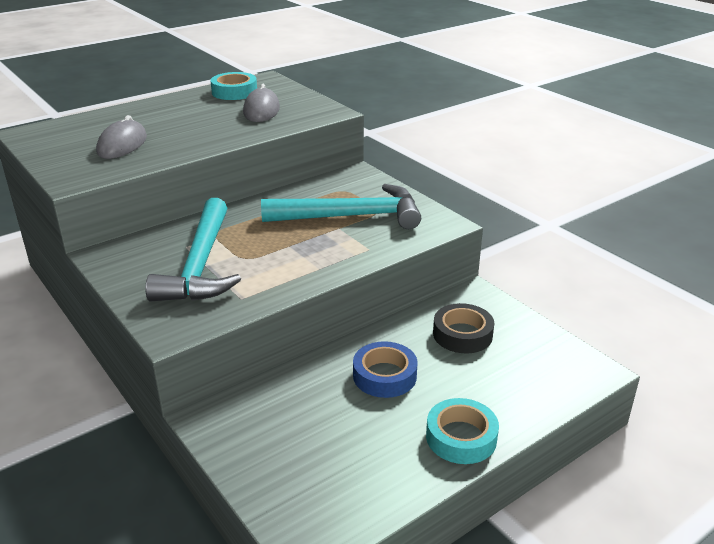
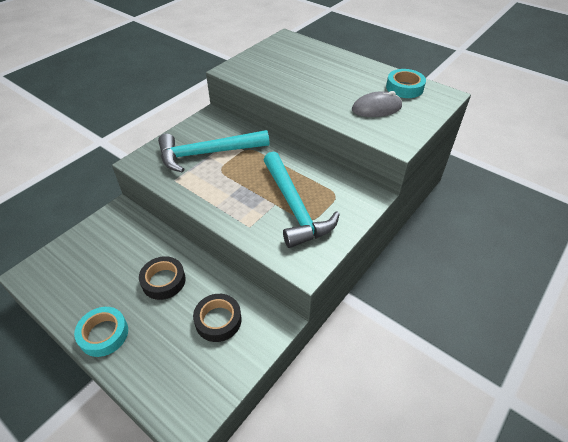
camera: 75 degrees right, 15 degrees up
grey mouse [96,115,147,159] -> none
blue tape [353,341,418,398] -> black tape [139,256,186,300]

